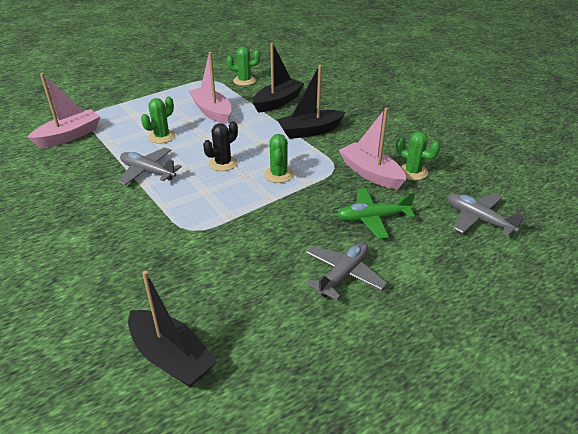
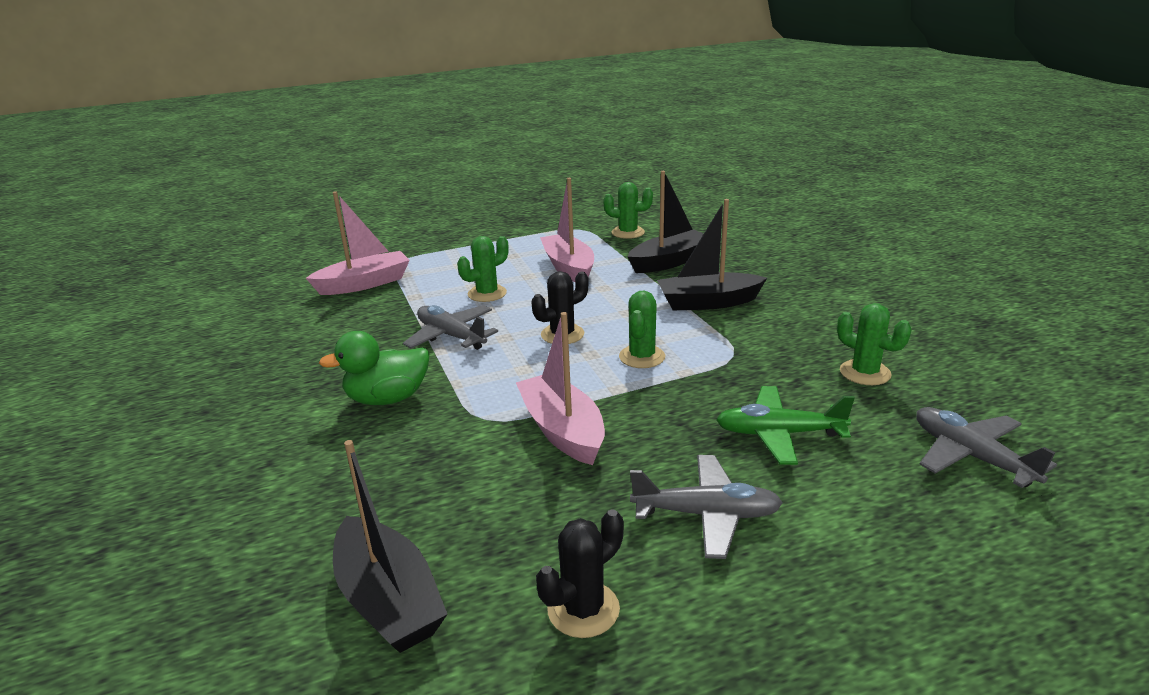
camera: 15 degrees right, 10 degrees down
grey plane [306,242,387,300] -> grey plane turned 45 degrees clockwise [630,455,783,559]
pink boat [339,108,406,189] -> pink boat moved to [516,312,605,465]
none -> green duck [319,331,429,405]
none -> black cactus [536,510,624,638]

